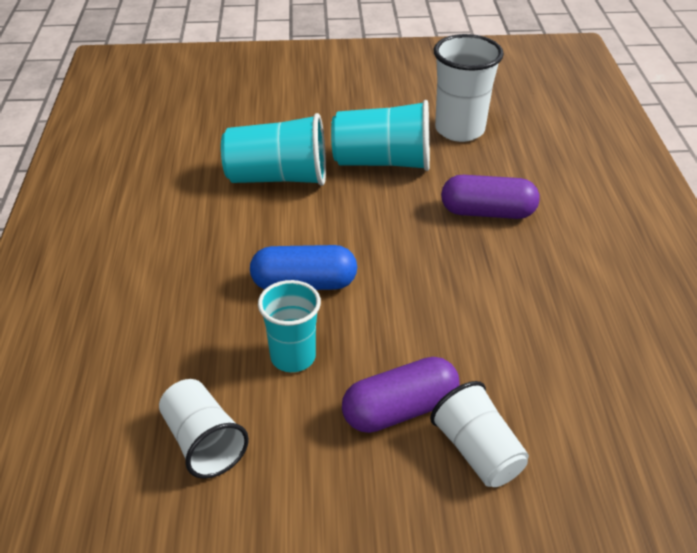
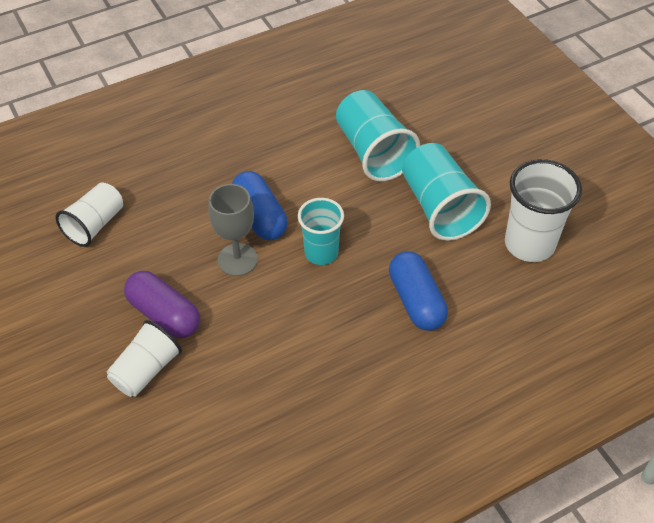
camera: 65 degrees right, 10 degrees up
turquoise cup [258,280,321,372] -> turquoise cup moved to [298,198,344,265]
purple capsule [441,175,540,219] -> blue capsule [389,251,448,331]
none -> grey goblet [209,184,258,276]

